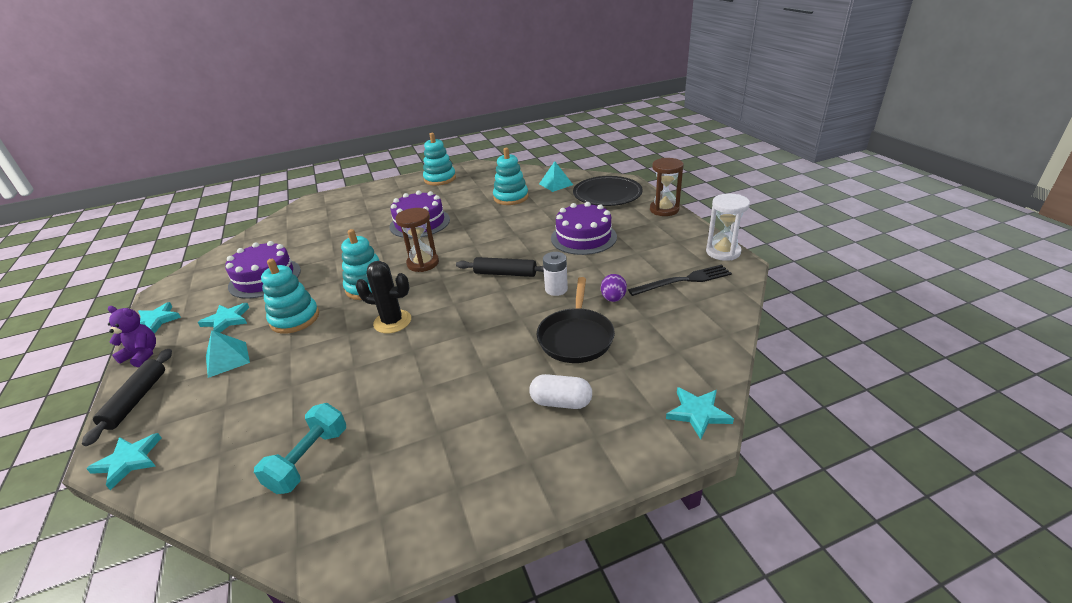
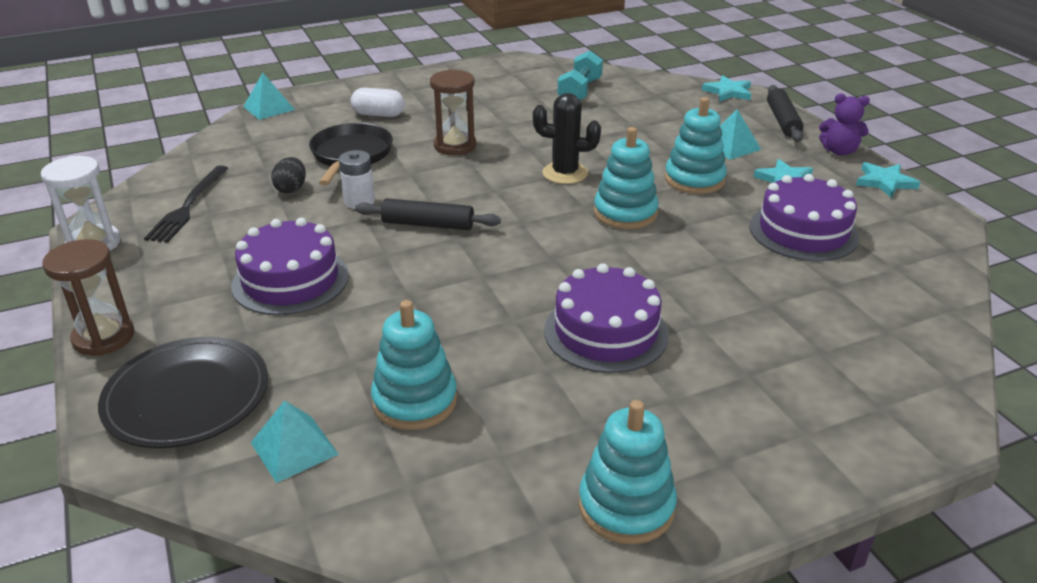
camera: 175 degrees right, 0 degrees up
brown hourglass [395,208,439,272] -> brown hourglass moved to [430,69,476,155]
purple egg [601,274,627,302] -> black egg [271,157,306,194]
black fork [628,265,732,296] -> black fork turned 60 degrees counterclockwise [144,166,229,243]
turquoise star [666,387,734,439] -> turquoise pyramid [243,73,295,120]

